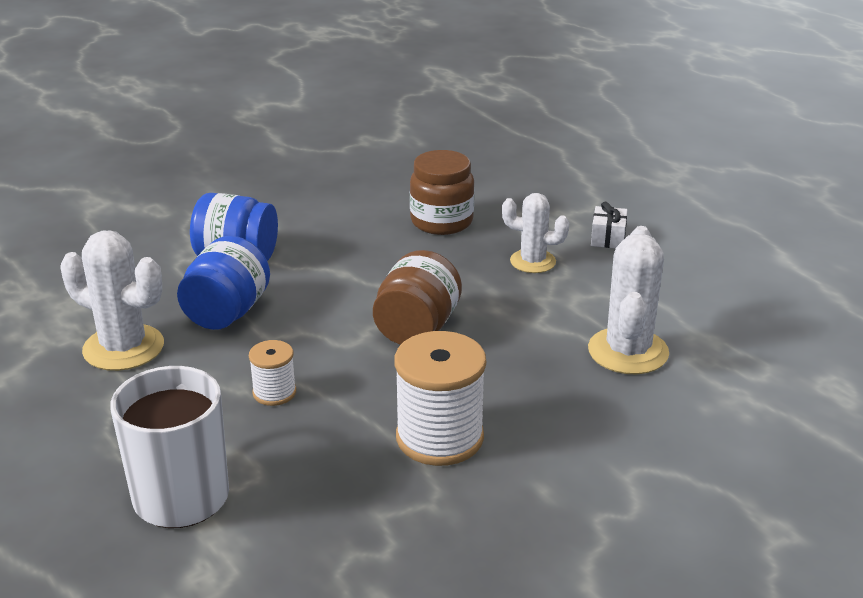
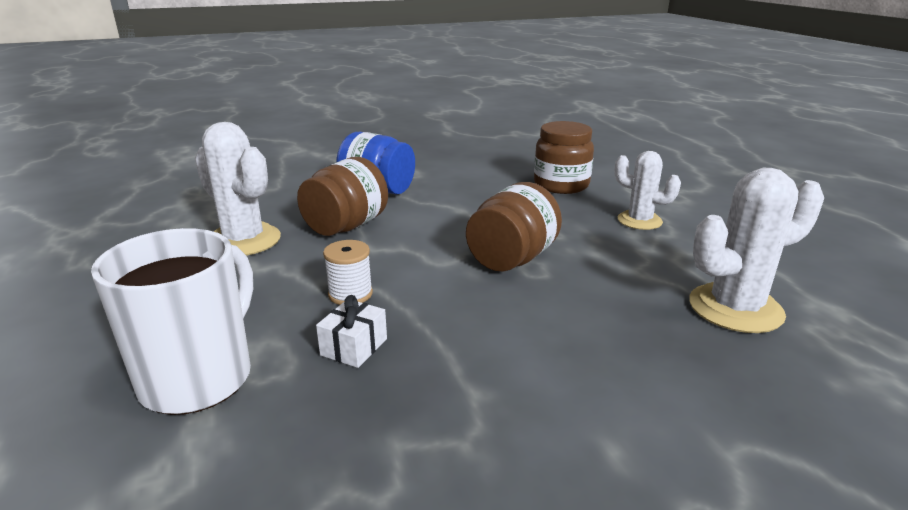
camera: 15 degrees right, 5 degrees down
blue jar [177,236,270,330] -> brown jar [297,157,388,236]
white spool [394,331,486,466] -> none
white cactus [588,226,669,375] -> white cactus turned 45 degrees clockwise [689,168,824,333]
white gift [591,202,627,248] -> white gift moved to [316,295,387,368]

